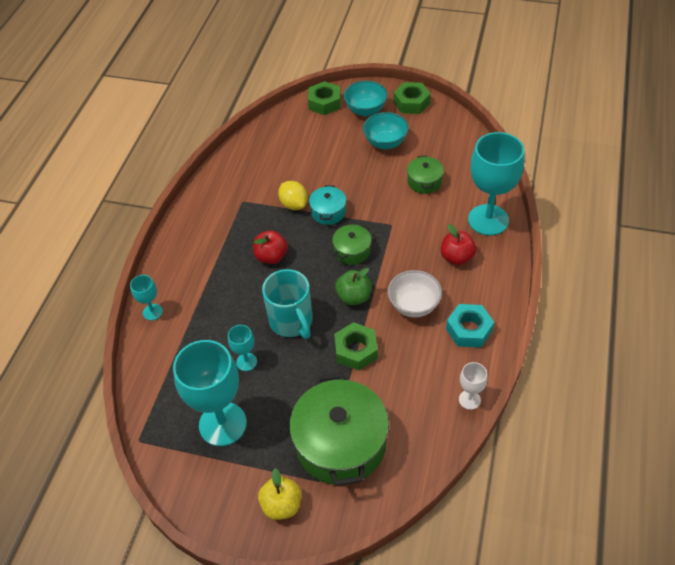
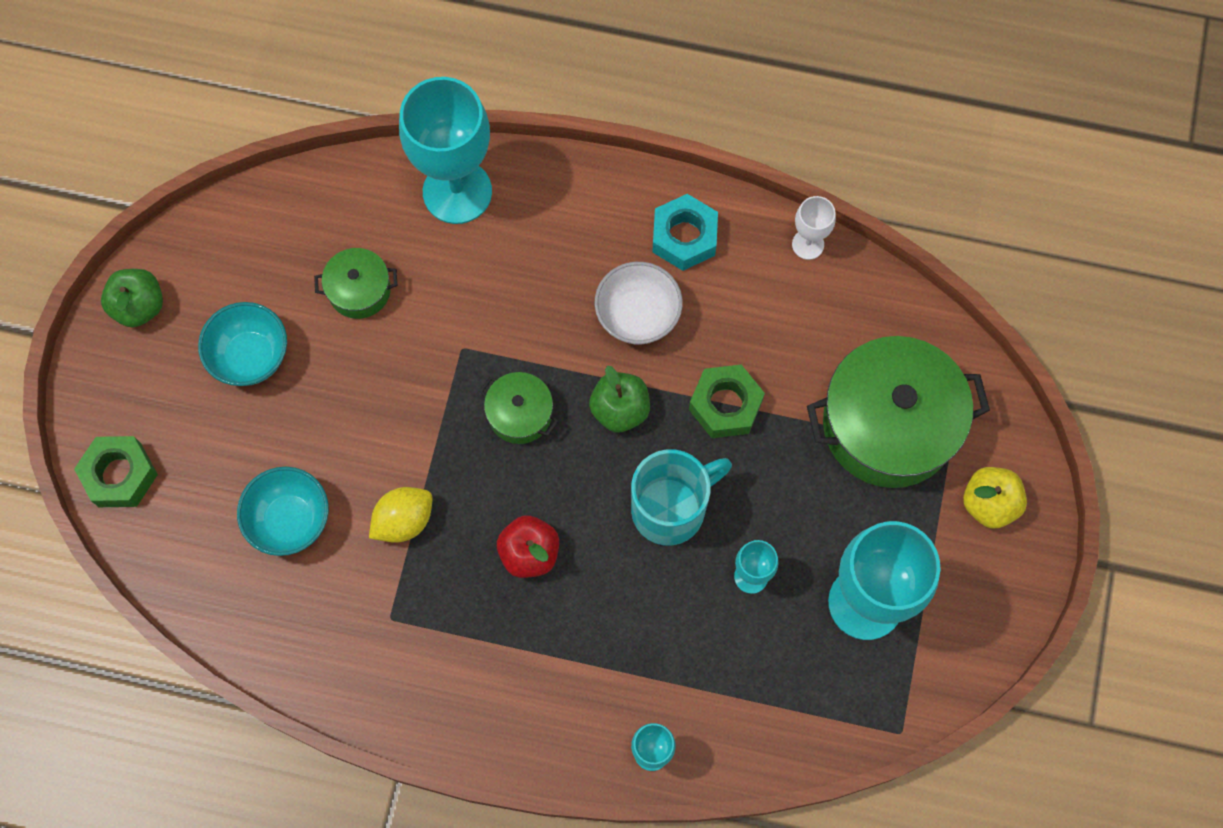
camera: 95 degrees left, 20 degrees up
turquoise pot [309,185,346,225] -> none
turquoise bowl [344,81,388,116] -> turquoise bowl moved to [237,467,329,556]
green nut [393,82,431,114] -> green apple [101,269,163,327]
red apple [441,224,476,265] -> none

